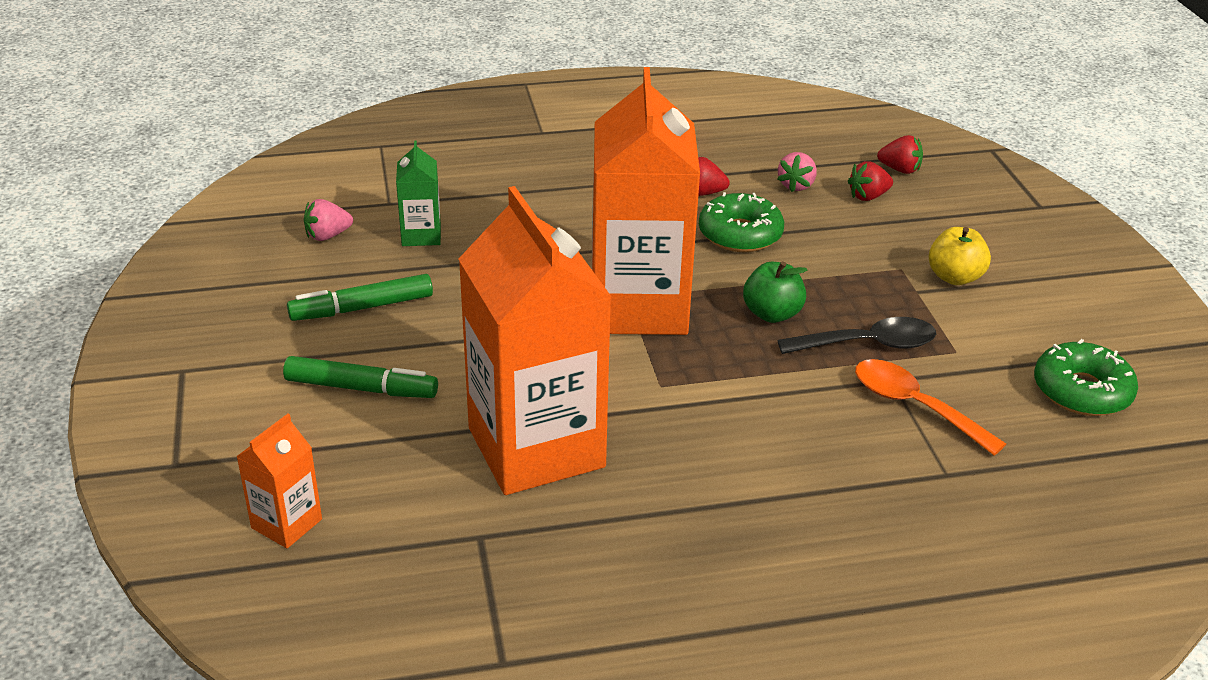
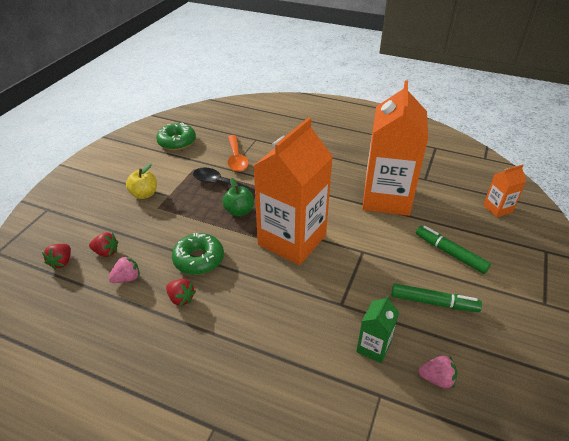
camera: 145 degrees left, 5 degrees up
red strawberry [877,135,923,174] -> red strawberry turned 135 degrees counterclockwise [42,244,71,270]

